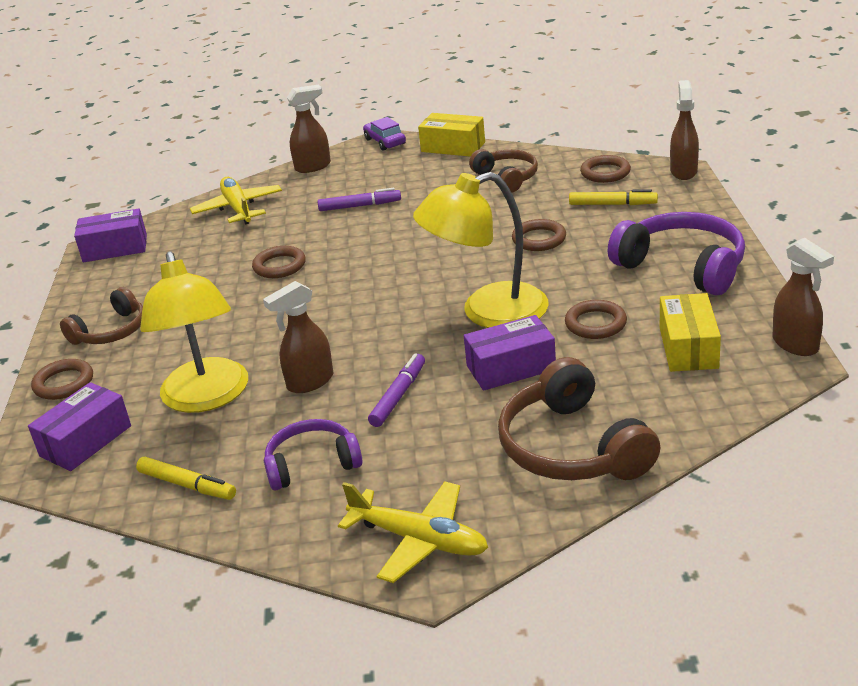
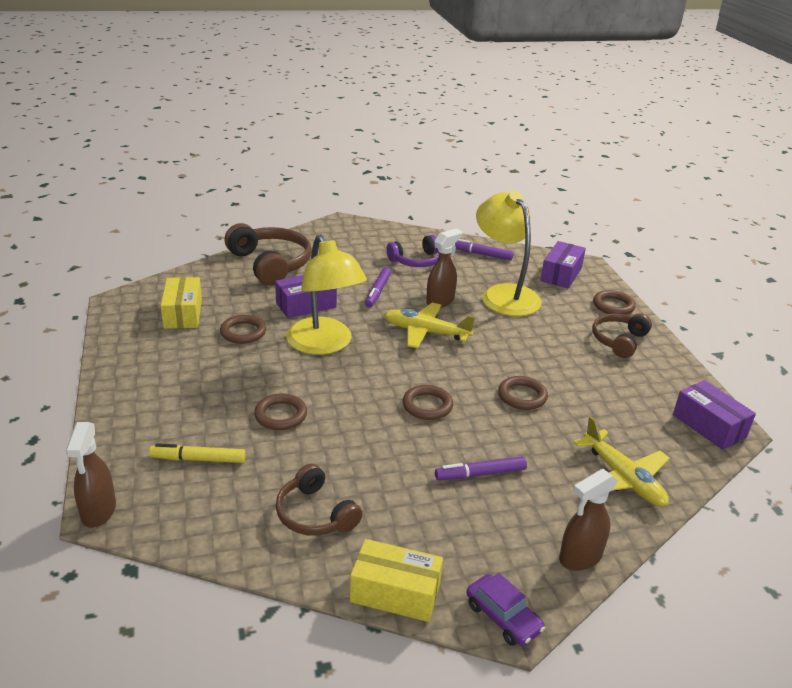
camera: 165 degrees right, 0 degrees up
purple box [74,209,147,263] -> purple box turned 75 degrees clockwise [673,380,756,450]
yellow marker [136,457,236,500] -> purple marker [455,239,514,260]
yellow plane [338,481,488,583] -> yellow plane moved to [384,303,475,348]
yellow lamp [413,172,548,328] -> yellow lamp turned 90 degrees clockwise [286,234,367,355]
brown ring [580,155,631,183] -> brown ring moved to [403,385,453,420]
purple headphones [608,212,745,296] -> none
brown spray bottle [772,238,834,356] -> none

